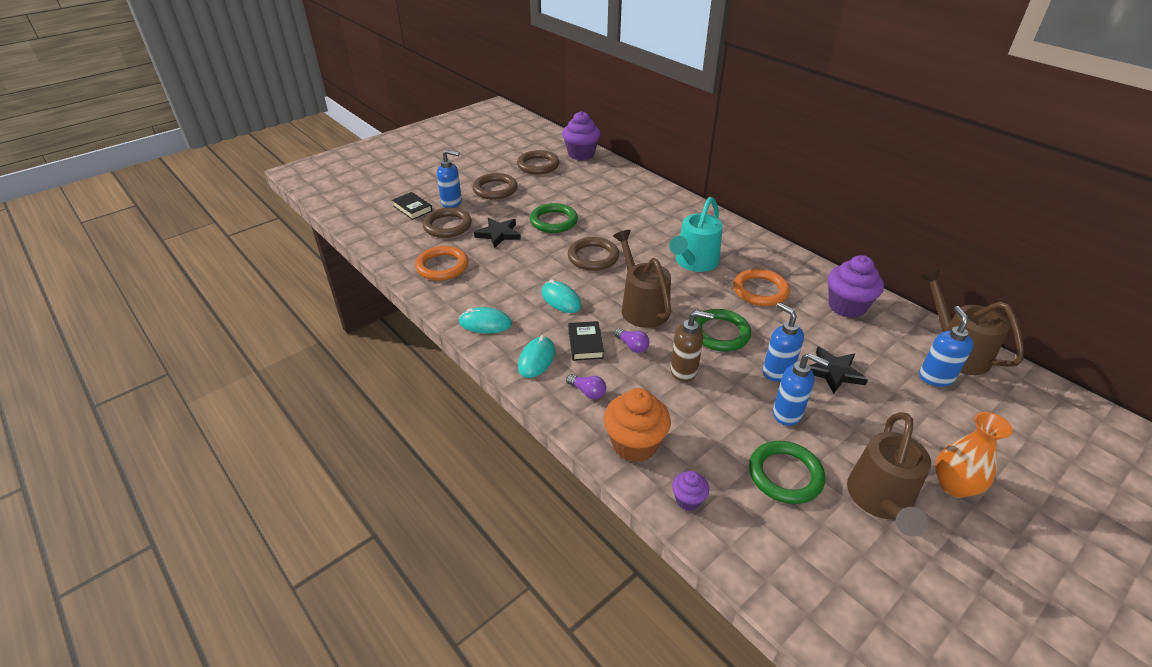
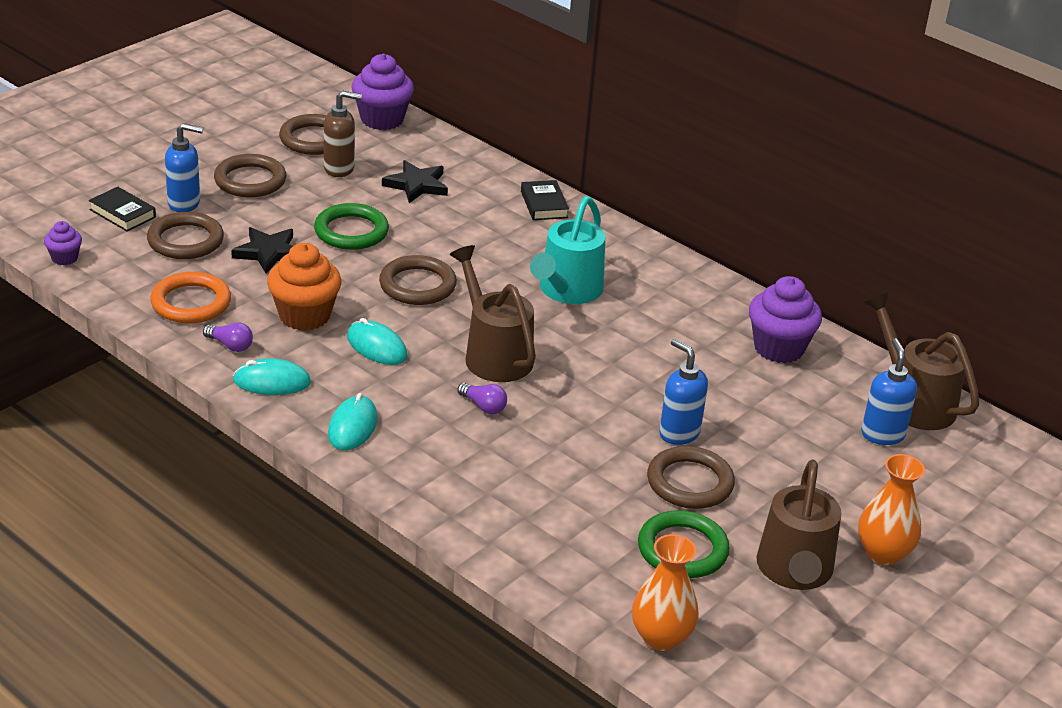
camera: 10 degrees left, 5 degrees down
purple light bulb [566,374,606,399] -> purple light bulb moved to [203,322,253,352]
black book [568,321,604,361] -> black book moved to [521,180,569,220]
orange cupcake [604,388,671,462] -> orange cupcake moved to [267,243,342,331]
brown soap dispenser [670,310,714,382] -> brown soap dispenser moved to [324,91,362,177]
purple cupcake [672,471,709,511] -> purple cupcake moved to [44,221,82,265]
green ring [694,309,751,351] -> none
orange ring [733,269,790,306] -> none
blue soap dispenser [773,353,829,426] -> brown ring [647,446,735,509]
black star [810,347,868,394] -> black star moved to [382,160,448,203]
none -> orange vase [632,534,699,651]

